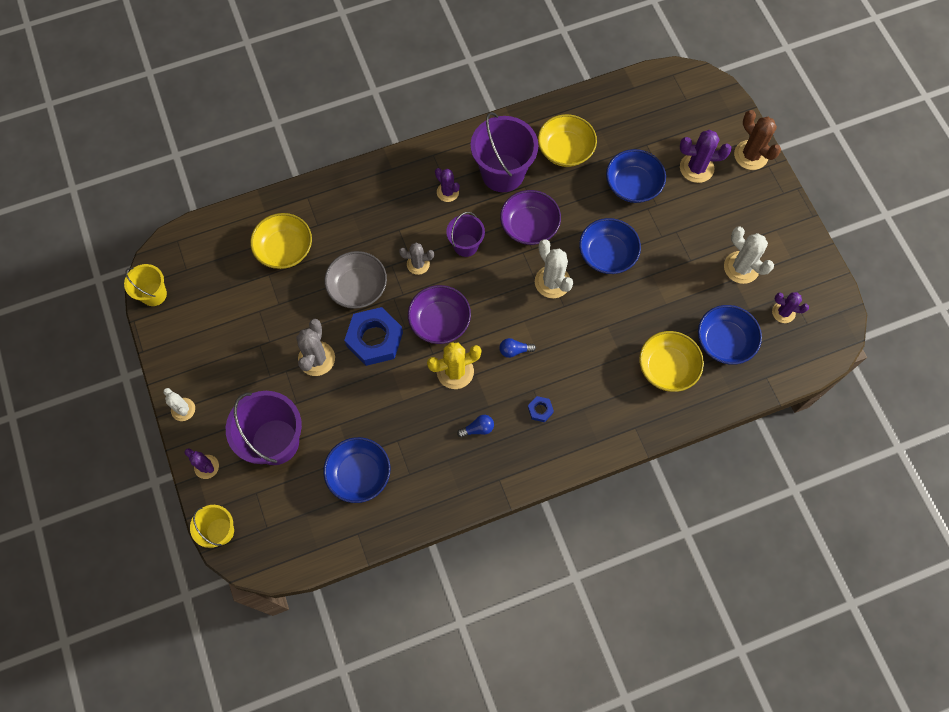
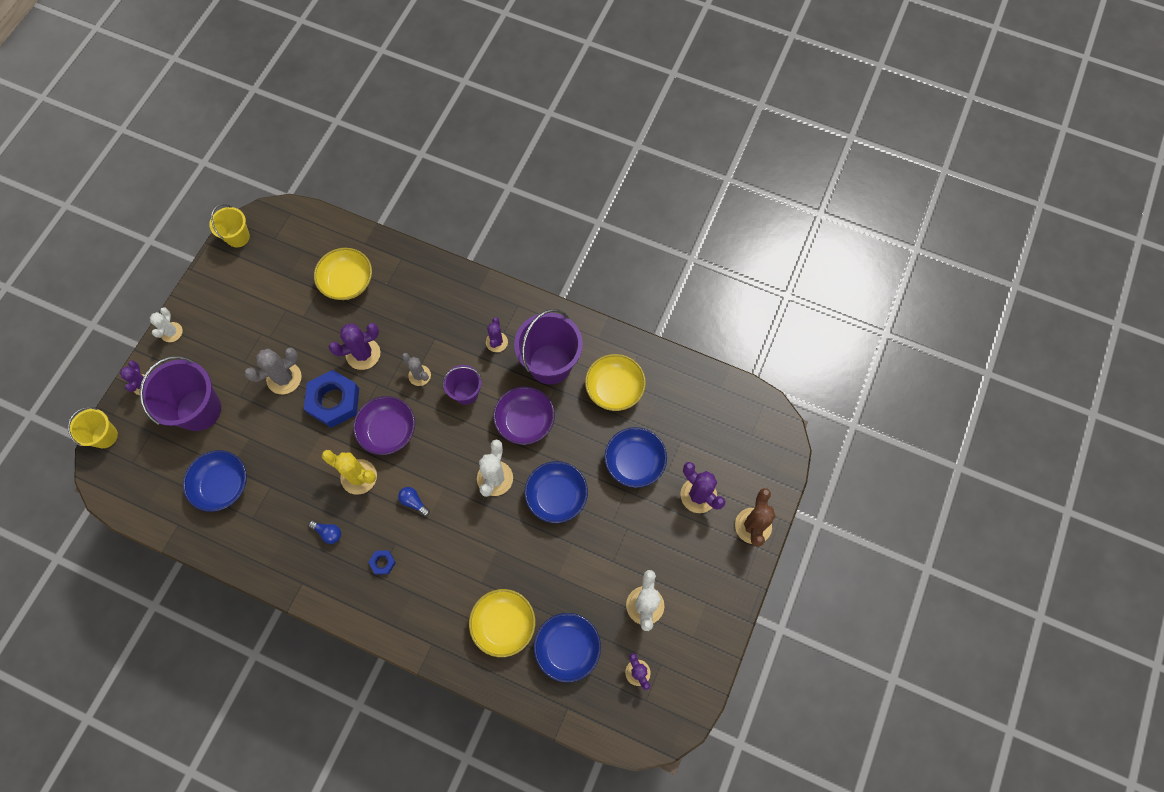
camera: 45 degrees right, 0 degrees up
grey bowl [324,251,387,309] -> purple cactus [329,323,380,370]

